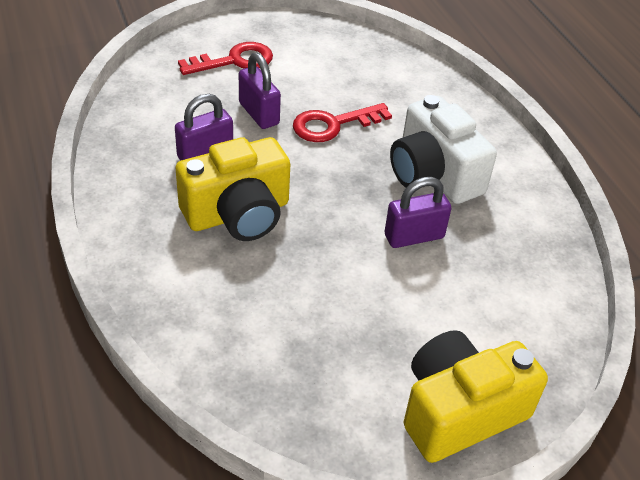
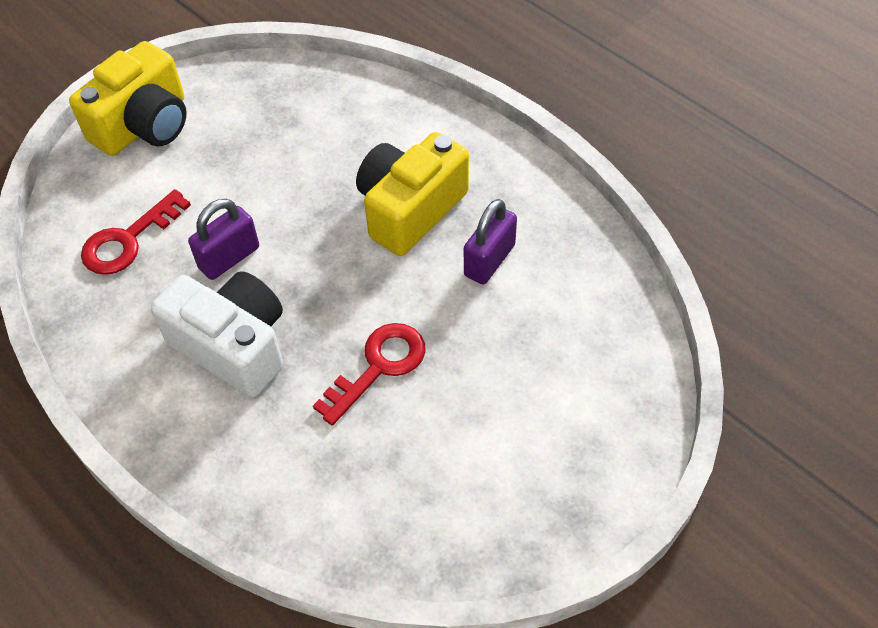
camera: 160 degrees right, 10 degrees up
red key [178,42,273,75] -> red key moved to [81,189,191,275]
purple padlock [239,53,281,129] -> none

